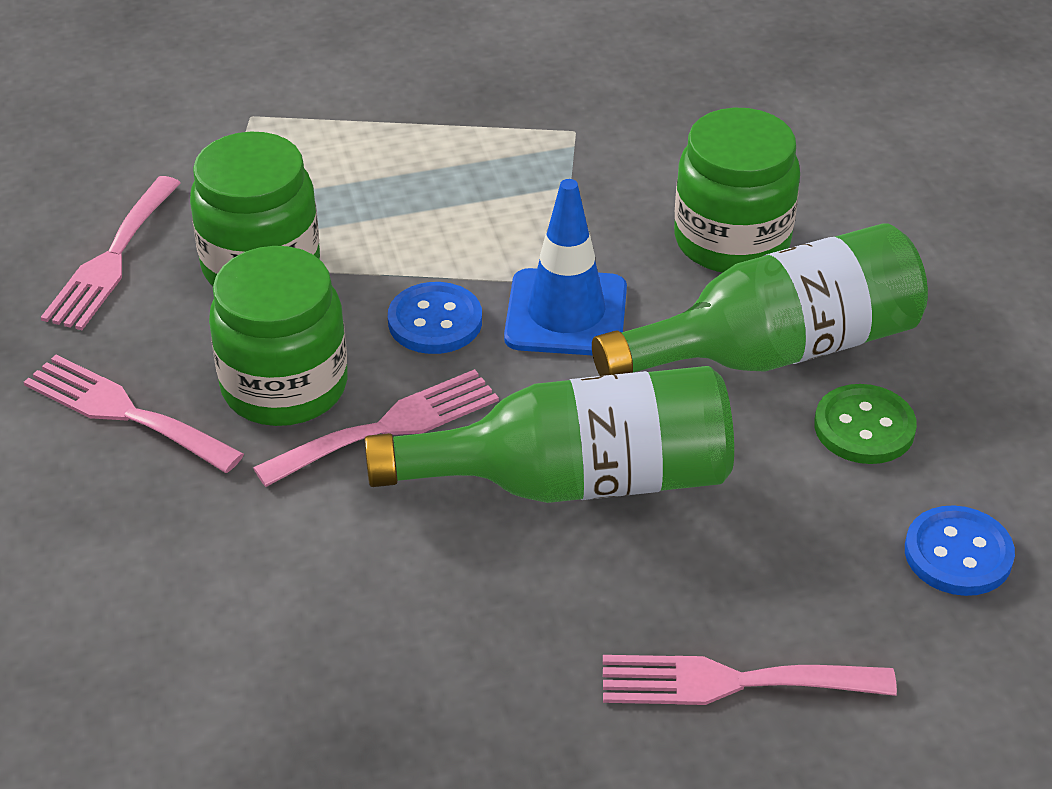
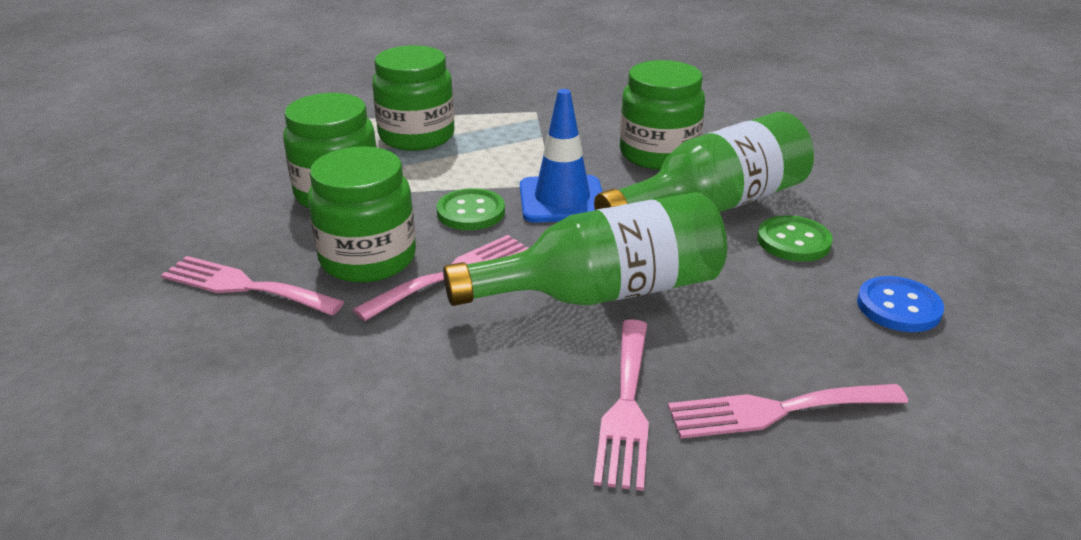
camera: 10 degrees left, 10 degrees down
pink fork [41,176,181,330] -> pink fork moved to [594,319,649,491]
blue button [388,282,482,354] -> green button [436,188,505,230]
none -> green jar [372,45,454,151]

